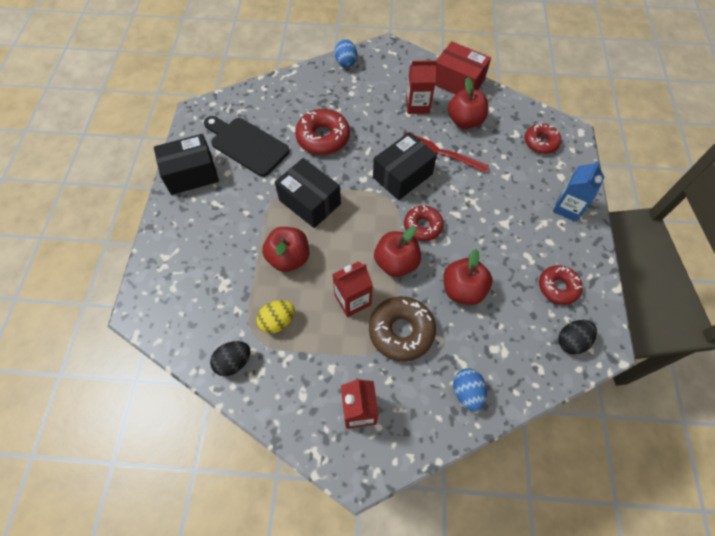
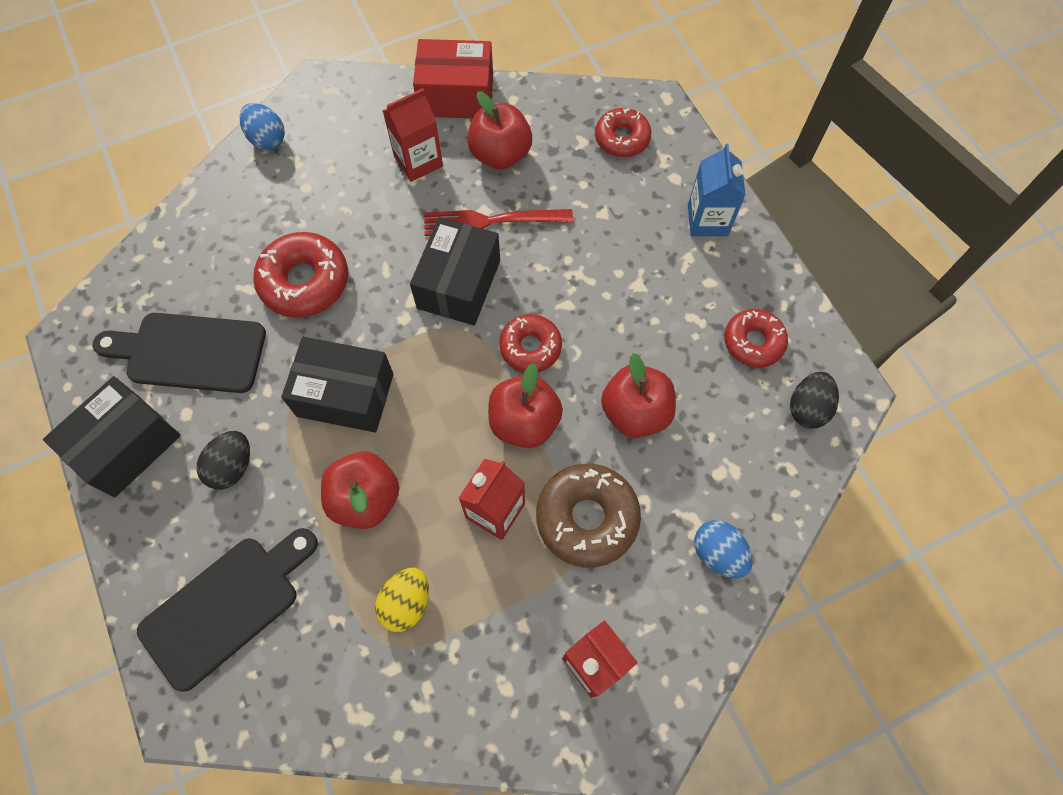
camera: 30 degrees left, 5 degrees up
black egg [210,341,250,376] -> black egg moved to [197,431,250,489]
none -> black cutting board [137,528,318,692]

